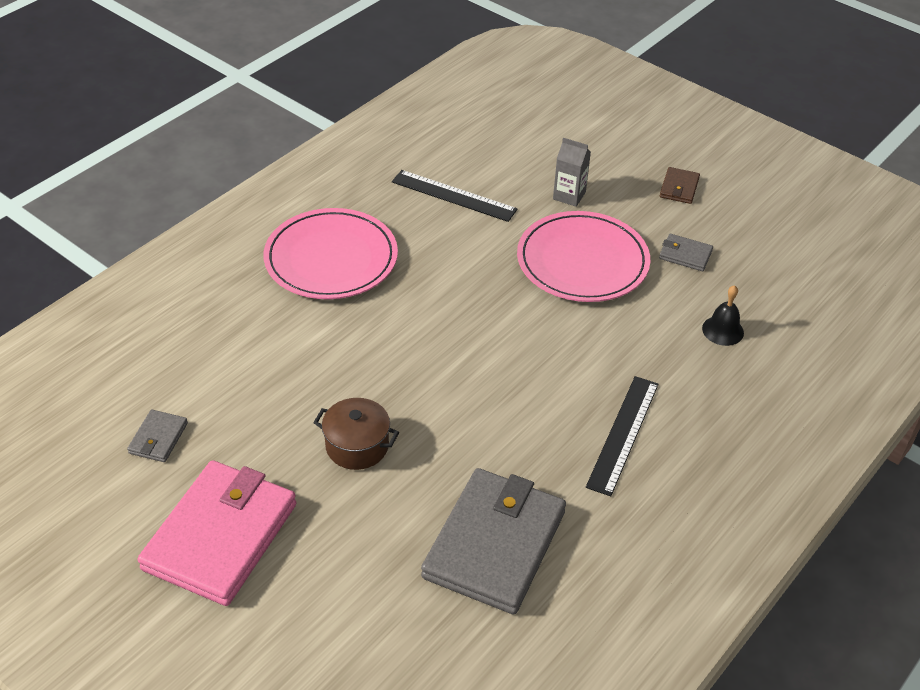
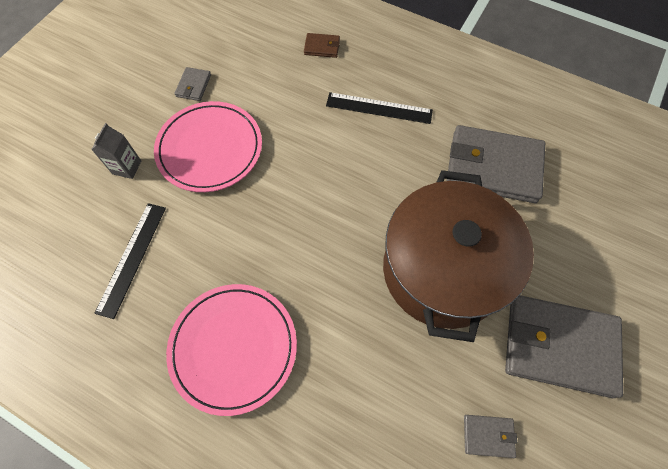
camera: 100 degrees left, 20 degrees up
pink wallet [137,460,296,606] -> grey wallet [505,295,623,398]
brown pot [313,398,399,470] -> brown pot [383,170,534,342], size x2.47
brown wallet [660,167,700,204] -> brown wallet moved to [304,33,340,58]
black bell [702,285,744,346] -> none

